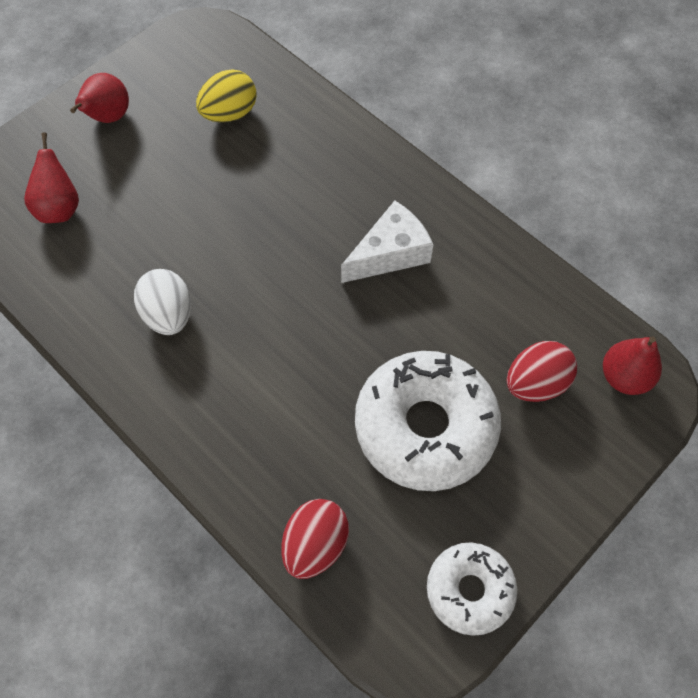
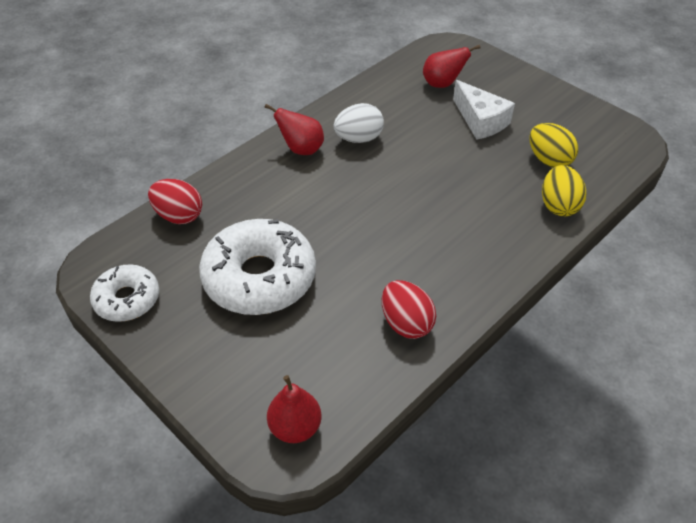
camera: 90 degrees right, 15 degrees down
red pear [70,73,129,123] -> red pear moved to [264,104,324,155]
white cheese [341,201,433,283] -> white cheese moved to [453,80,515,140]
red egg [507,341,577,402] -> red egg moved to [382,280,436,339]
none -> yellow egg [542,165,586,216]

